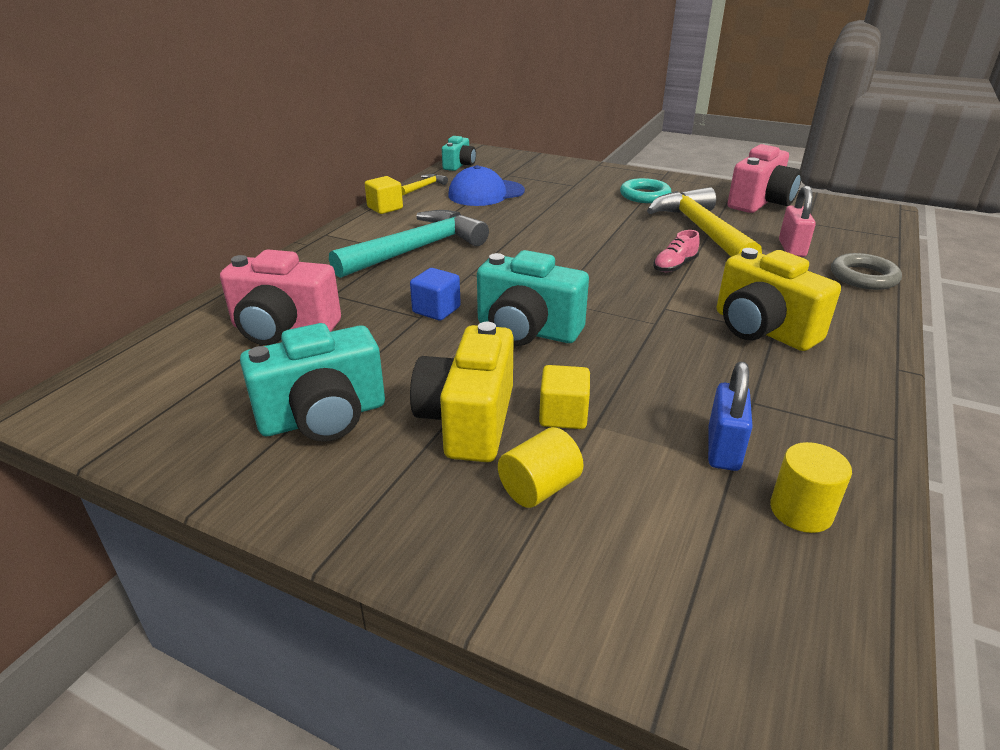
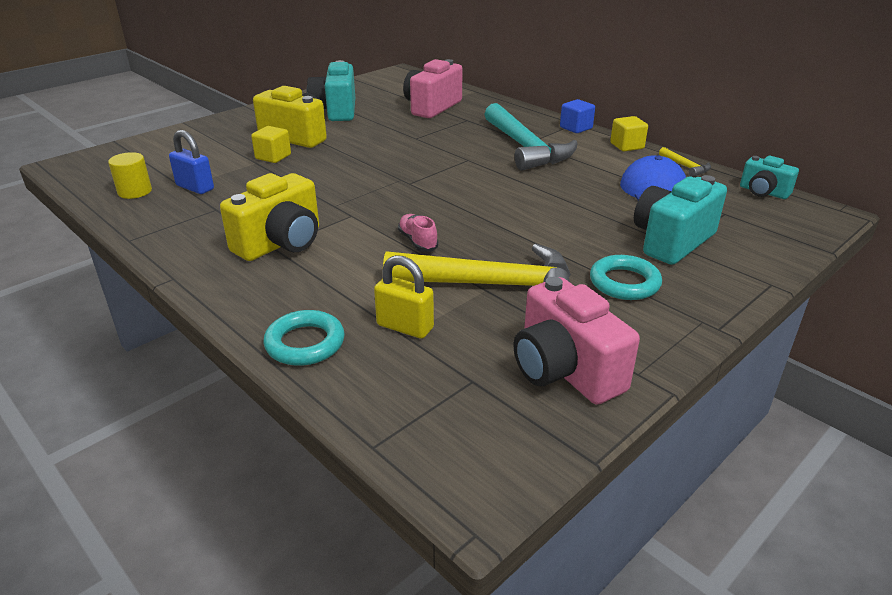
camera: 110 degrees right, 0 degrees up
blue cube [410,268,461,321] -> blue cube moved to [560,99,595,133]
turquoise camera [477,250,589,346] -> turquoise camera moved to [634,175,727,265]
yellow cylinder [498,427,584,508] -> none
yellow camera [717,248,841,351] -> yellow camera turned 150 degrees clockwise [220,173,319,261]
pink padlock [779,186,816,257] -> yellow padlock [374,255,434,339]
grey ring [831,253,902,290] -> turquoise ring [264,310,345,366]

